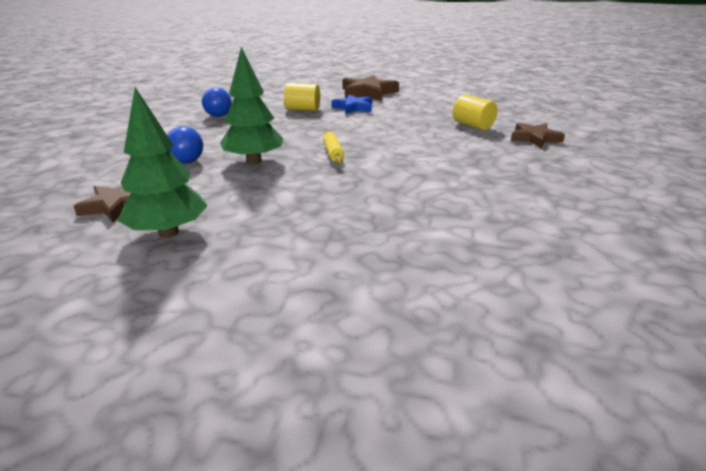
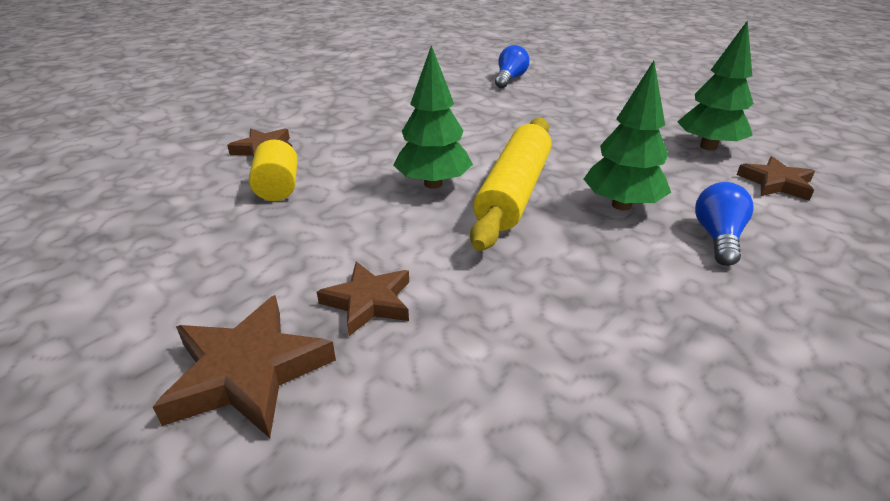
camera: 150 degrees left, 5 degrees up
blue light bulb [202,87,232,117] -> blue light bulb moved to [495,45,530,88]
yellow cylinder [284,83,320,111] -> none
yellow rolling pin [323,131,344,164] -> yellow rolling pin [470,118,551,251], size x2.34
blue star [332,95,372,114] -> brown star [317,262,409,336]
none -> green tree [393,45,473,189]

